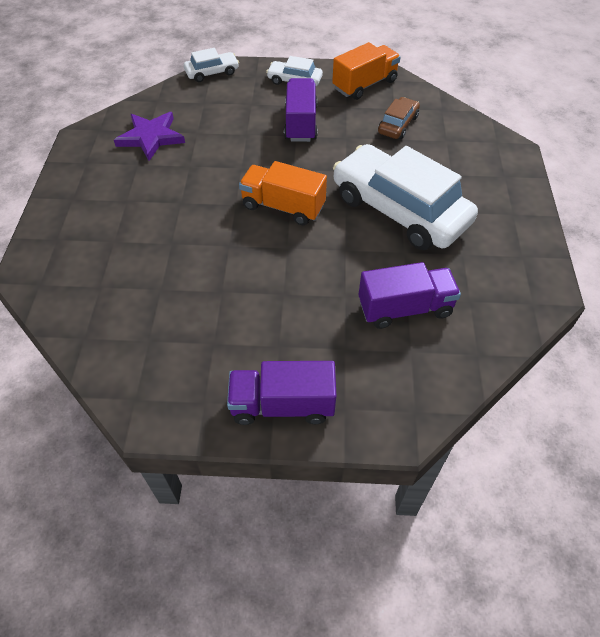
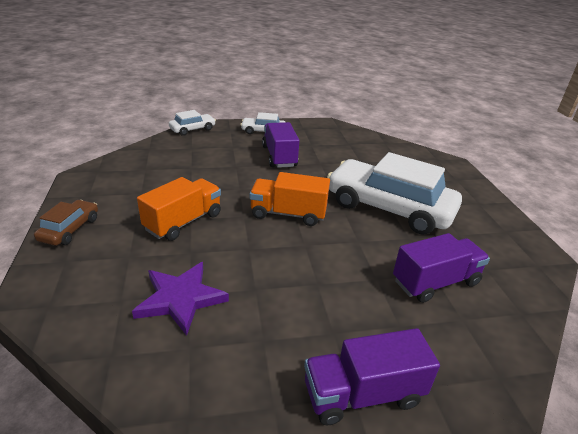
camera: 15 degrees left, 20 degrees down
purple star [114,112,185,161] -> purple star moved to [132,262,229,336]
orange truck [332,42,401,100] -> orange truck moved to [137,177,221,241]
brown car [378,97,420,139] -> brown car moved to [34,200,98,246]

